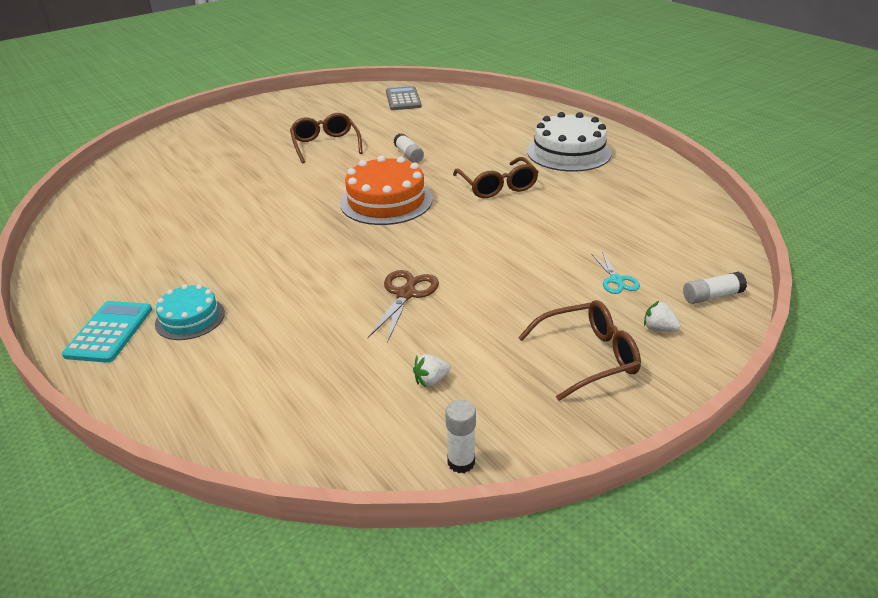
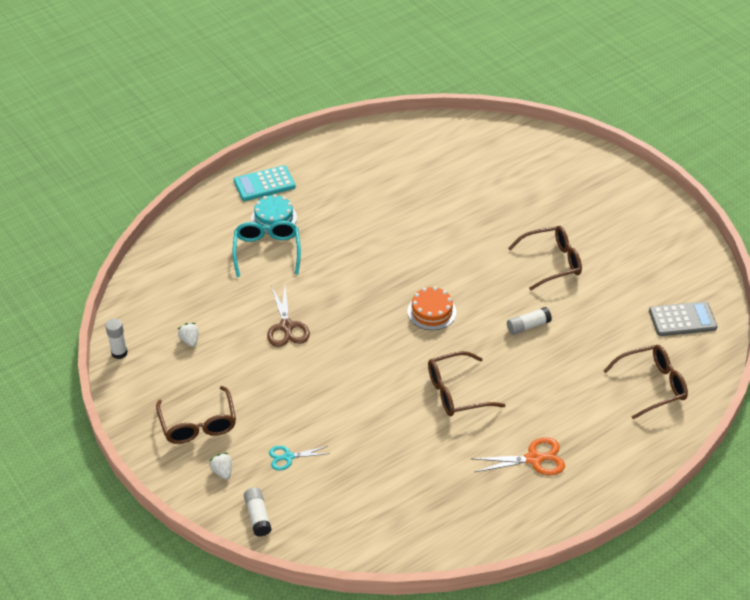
camera: 90 degrees right, 10 degrees up
turquoise calculator [62,301,152,363] -> turquoise calculator turned 150 degrees clockwise [234,165,295,201]
orange cake [340,155,433,225] -> orange cake [407,287,456,330], size x0.58
brown scissors [368,270,439,343] -> brown scissors turned 60 degrees clockwise [267,286,310,347]
white cake [527,112,612,172] -> orange scissors [471,437,565,475]
white strawberry [644,301,681,332] -> white strawberry turned 60 degrees counterclockwise [209,453,232,479]
none -> turquoise glasses [233,221,301,277]
none -> brown glasses [603,345,688,419]

